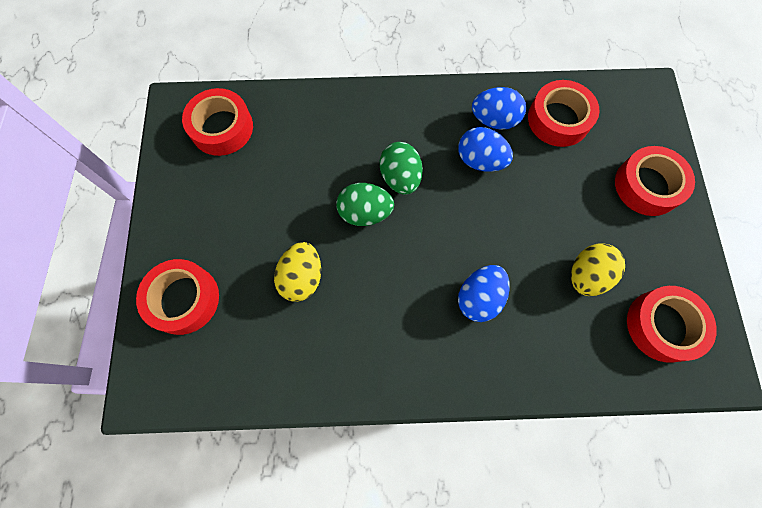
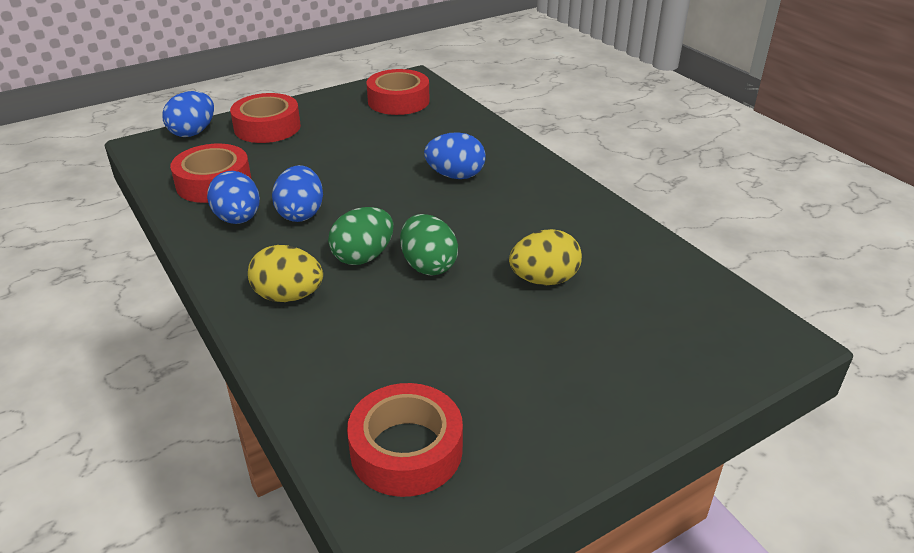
camera: 120 degrees left, 35 degrees down
red tape [136,259,219,335] -> none
yellow egg [571,243,625,296] -> yellow egg moved to [248,245,323,302]
none -> blue egg [162,91,214,137]

